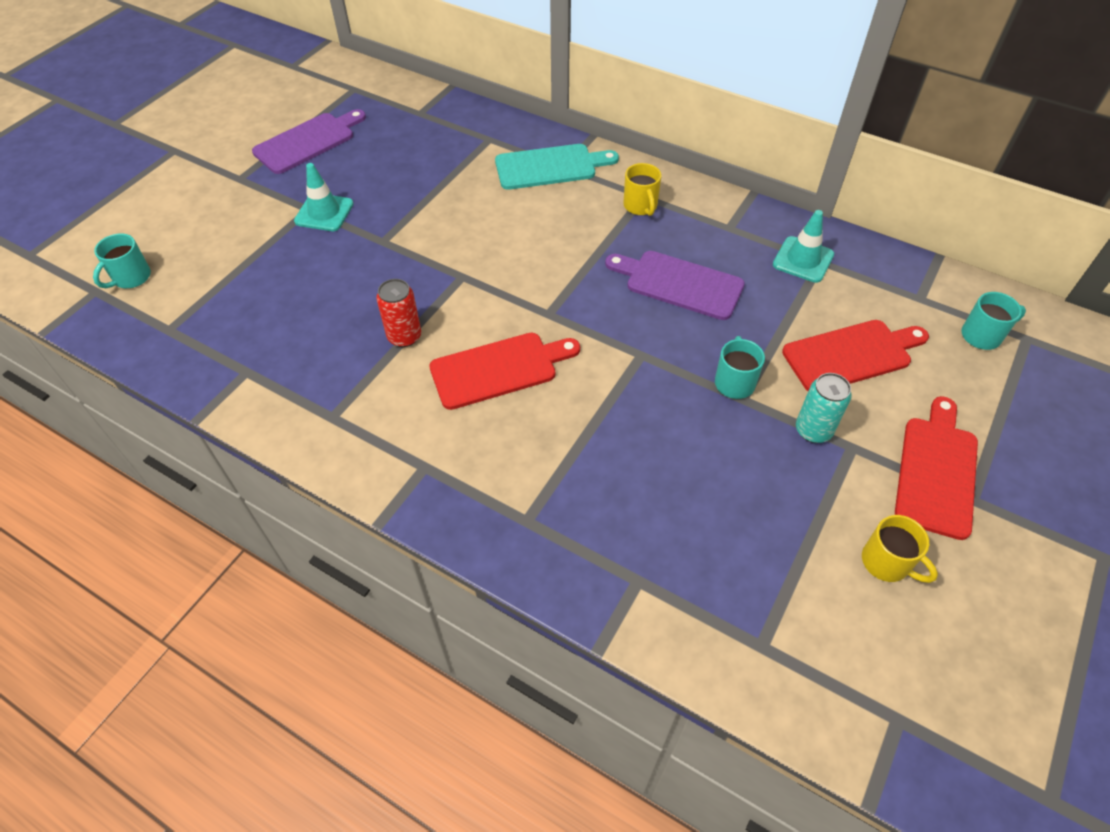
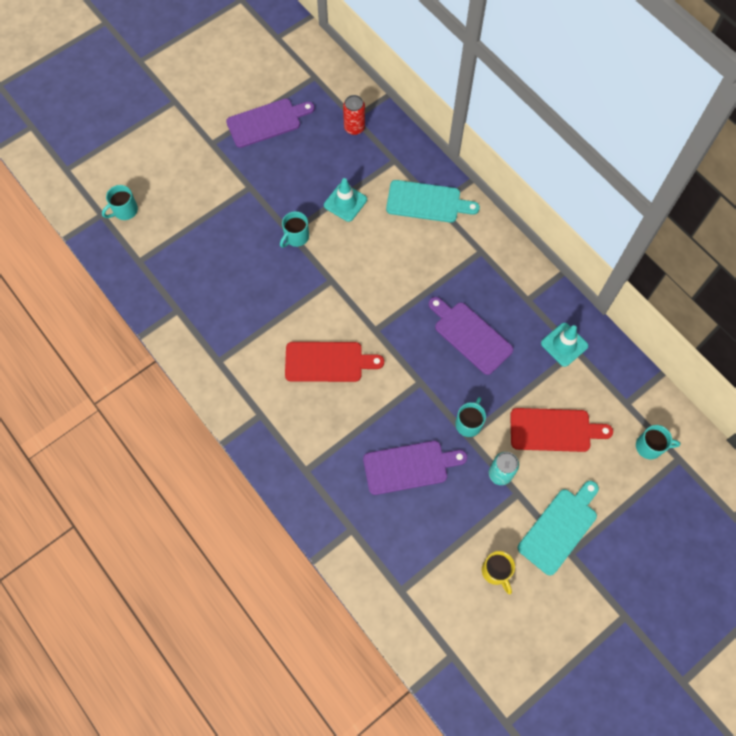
camera: 20 degrees right, 15 degrees up
turquoise traffic cone [294,163,354,231] -> turquoise traffic cone moved to [324,178,367,222]
red can [376,279,421,347] -> red can moved to [343,95,365,135]
yellow mug [624,163,661,216] -> none
red cutting board [895,396,978,540] -> turquoise cutting board [518,481,599,575]
none -> turquoise mug [280,211,309,248]
none -> purple cutting board [363,441,467,495]

